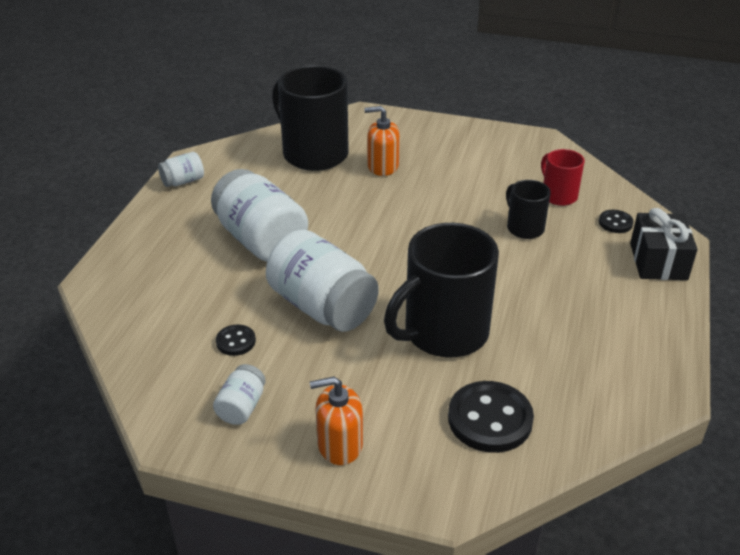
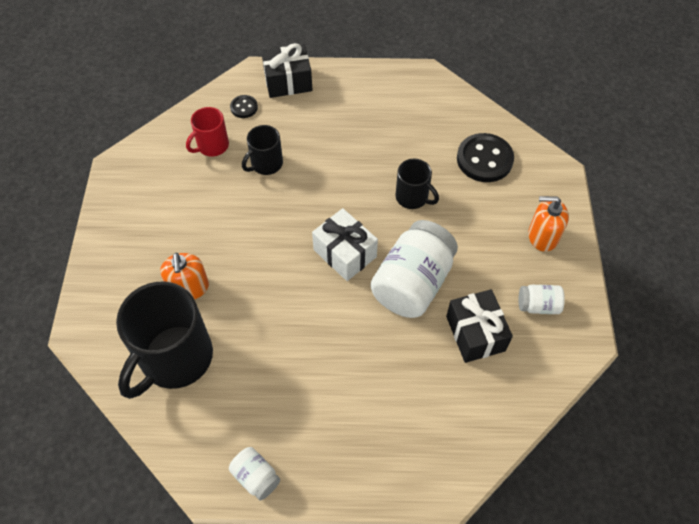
camera: 105 degrees left, 20 degrees up
white jar [211,169,308,262] -> none
black button [216,324,256,356] -> black gift [446,289,513,363]
orange soap dispenser [310,377,363,465] -> orange soap dispenser turned 120 degrees clockwise [528,196,569,252]
black mug [384,223,499,358] -> black mug [395,159,439,209], size x0.51
none -> white gift [312,208,378,281]

